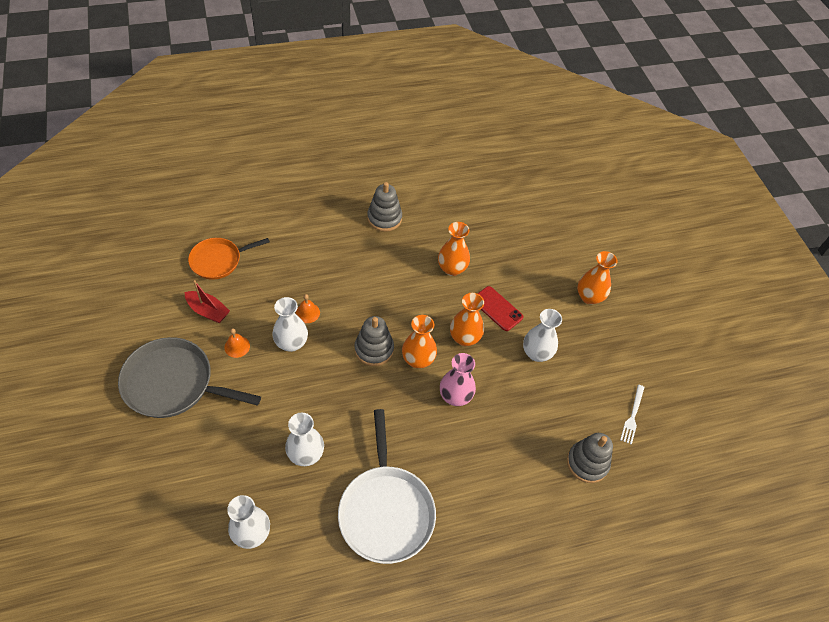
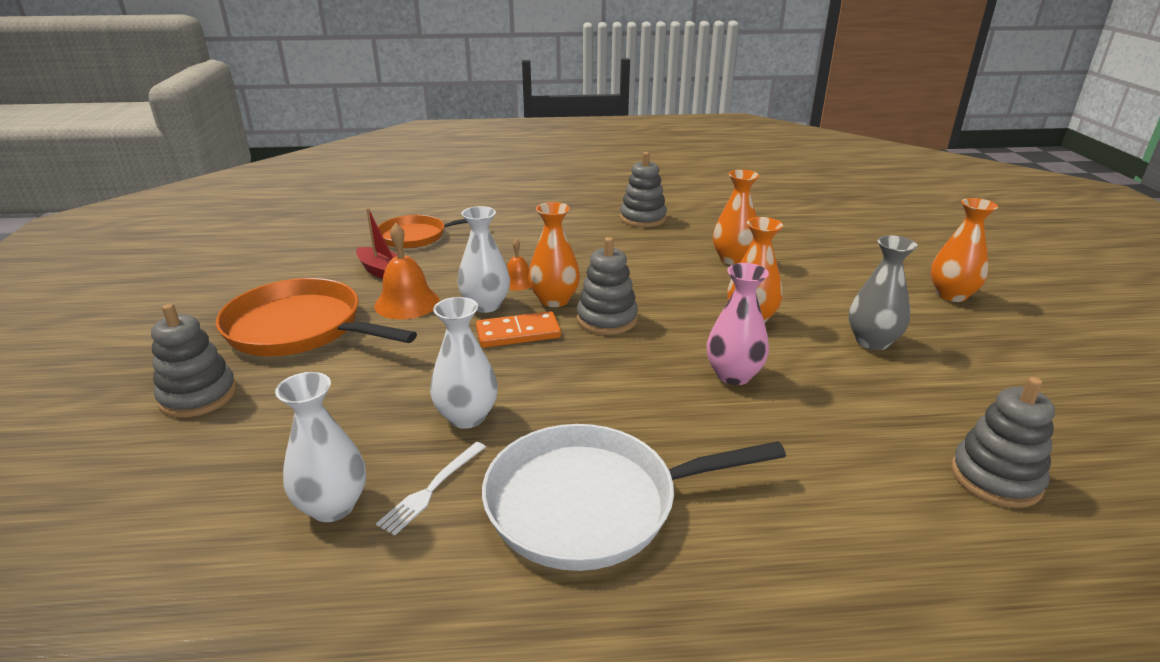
camera: 15 degrees right, 25 degrees down
grey pan [118,337,261,418] -> orange pan [216,278,417,356]
orange bell [224,328,250,358] -> orange bell [374,223,440,319], size x1.73
white pan [338,409,436,564] -> white pan turned 75 degrees clockwise [482,424,786,571]
orange vase [402,315,437,368] -> orange vase moved to [528,202,580,307]
red phone [477,286,524,331] -> none
white vase [523,309,562,362] -> grey vase [849,235,918,350]
white fork [620,385,645,445] -> white fork moved to [376,442,486,536]
none -> grey stacking toy [151,304,237,418]
none -> orange domino [476,311,561,348]

